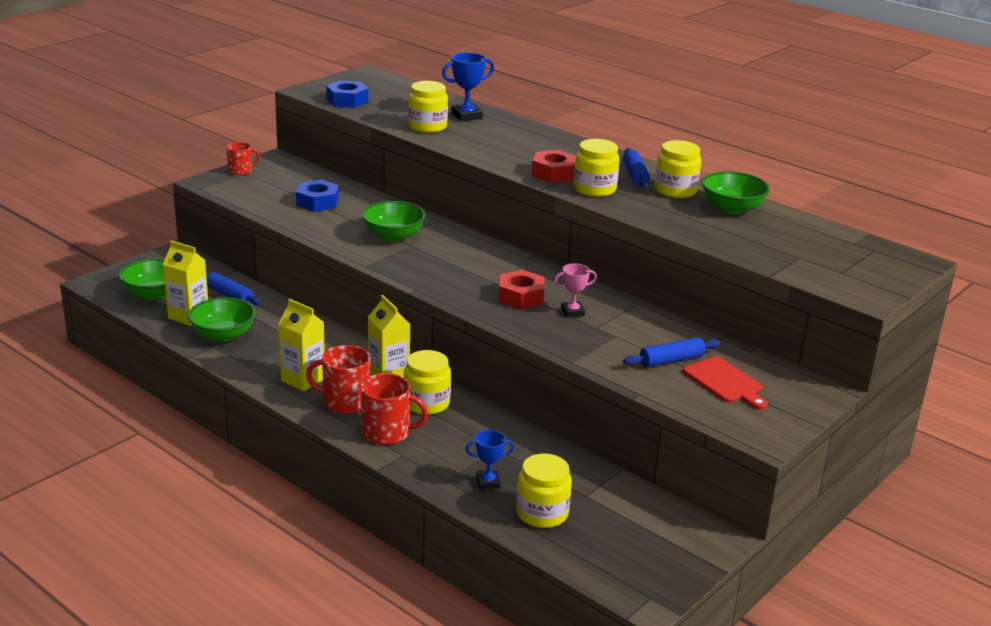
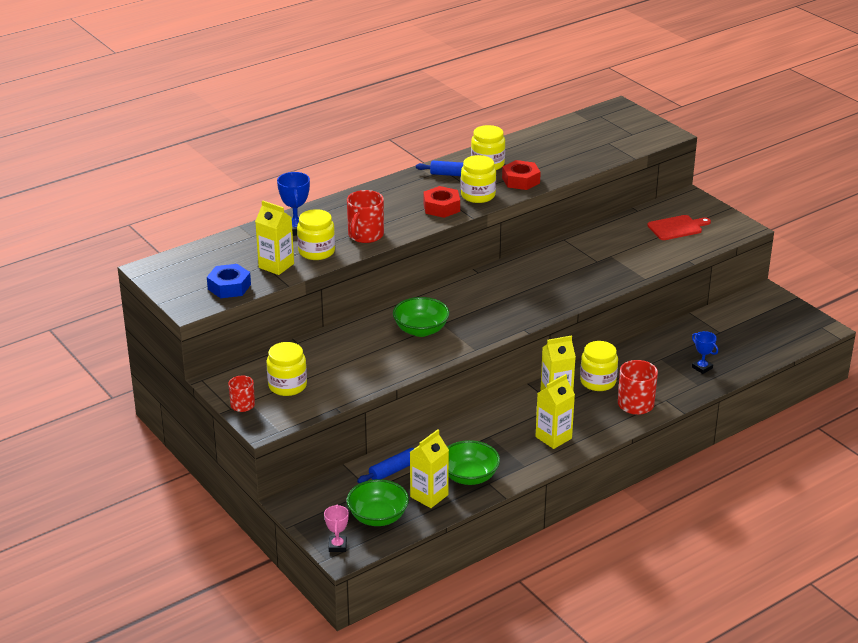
camera: 75 degrees left, 5 degrees up
blue nut [296,180,339,212] -> none
red mug [306,345,371,414] -> red mug moved to [347,190,384,243]
blue trophy [465,430,515,489] -> blue trophy turned 45 degrees counterclockwise [692,331,718,374]
red nut [499,270,544,309] -> red nut moved to [502,160,541,190]
yellow jar [516,454,572,528] -> yellow jar moved to [266,342,307,396]
pink trophy [554,263,597,317] -> pink trophy moved to [324,505,349,552]
blue rolling pin [624,337,720,367] -> none
green bowl [702,171,770,214] -> none
none -> yellow carton [255,200,294,275]

